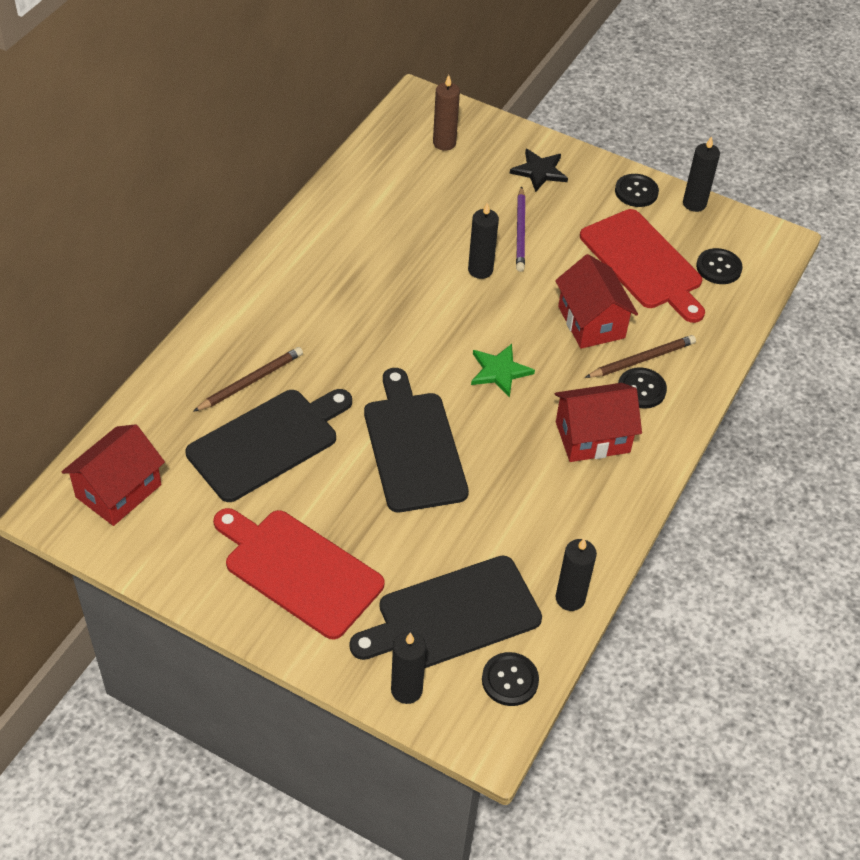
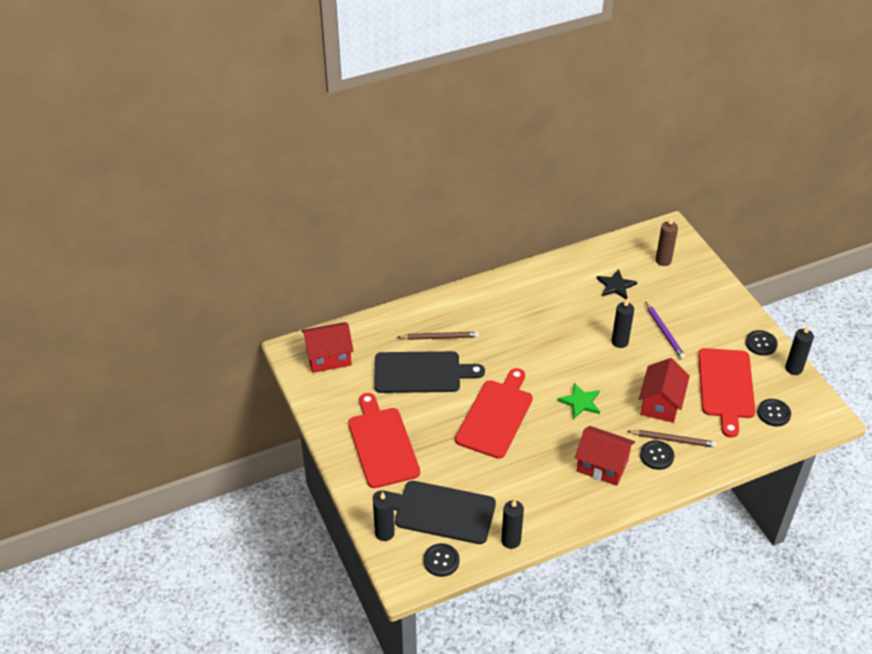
camera: 40 degrees right, 5 degrees down
black cutting board [364,368,469,512] -> red cutting board [455,368,533,459]
black star [510,149,568,192] -> black star moved to [597,269,637,299]
purple pencil [516,186,526,272] -> purple pencil turned 60 degrees counterclockwise [645,301,685,359]

